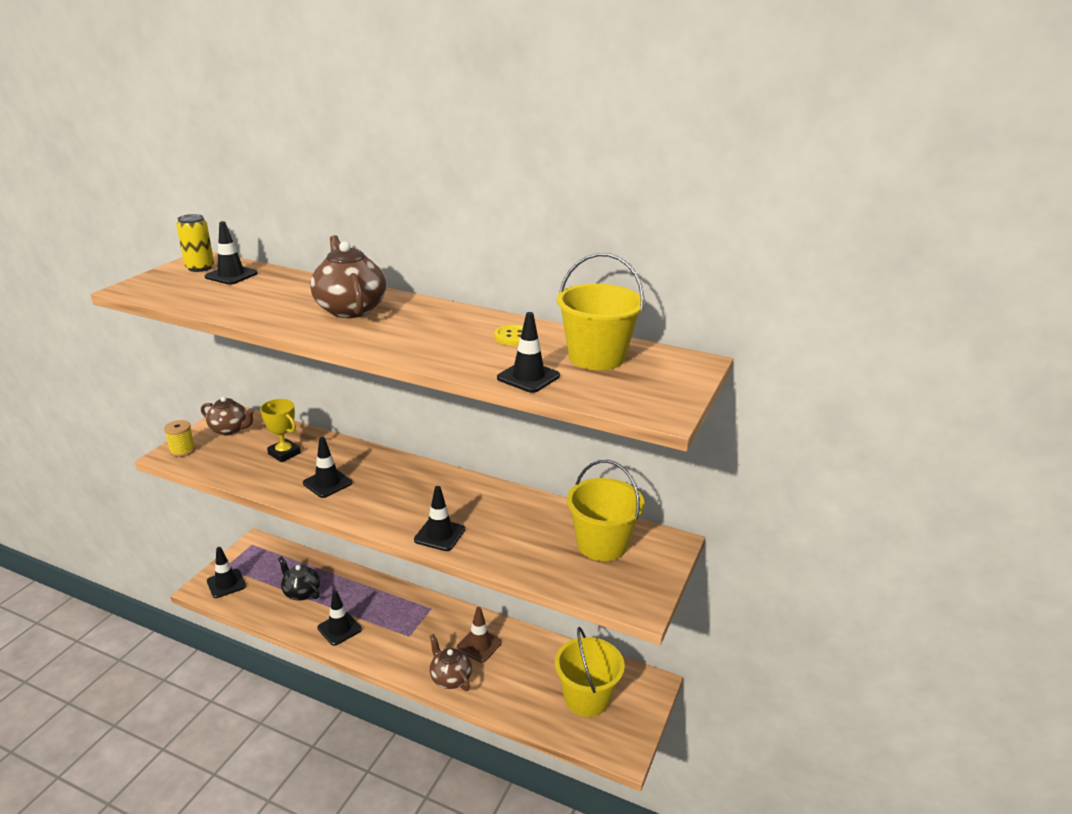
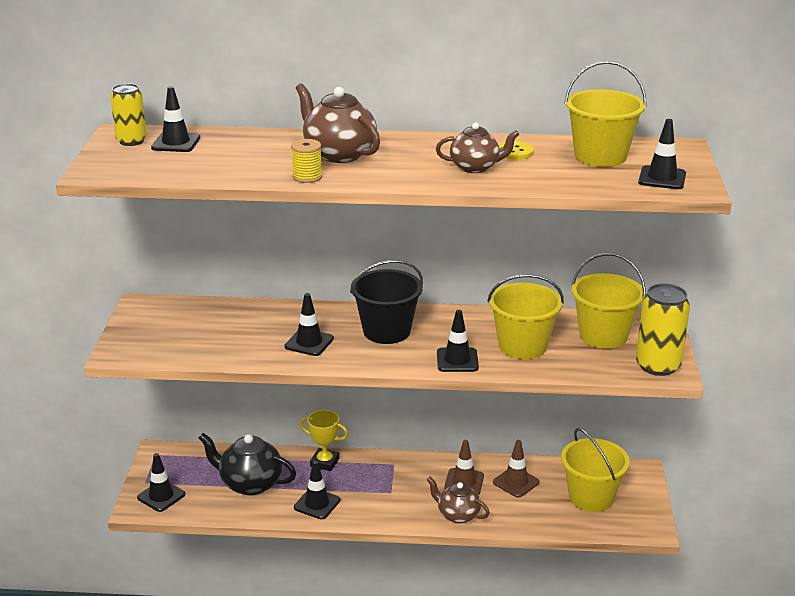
camera: 20 degrees left, 0 degrees up
yellow spool [164,420,195,457] -> yellow spool moved to [291,139,322,183]
brown teapot [201,396,255,435] -> brown teapot moved to [436,122,519,173]
yellow trophy [260,399,301,462] -> yellow trophy moved to [300,410,348,471]
black teapot [278,556,320,601] -> black teapot [199,433,296,496], size x1.52
black traffic cone [497,312,560,393] -> black traffic cone moved to [638,119,686,189]
none -> black bucket [350,260,423,344]
none -> yellow bucket [487,274,564,359]
none -> brown traffic cone [493,440,540,498]
none -> yellow can [636,284,690,376]

